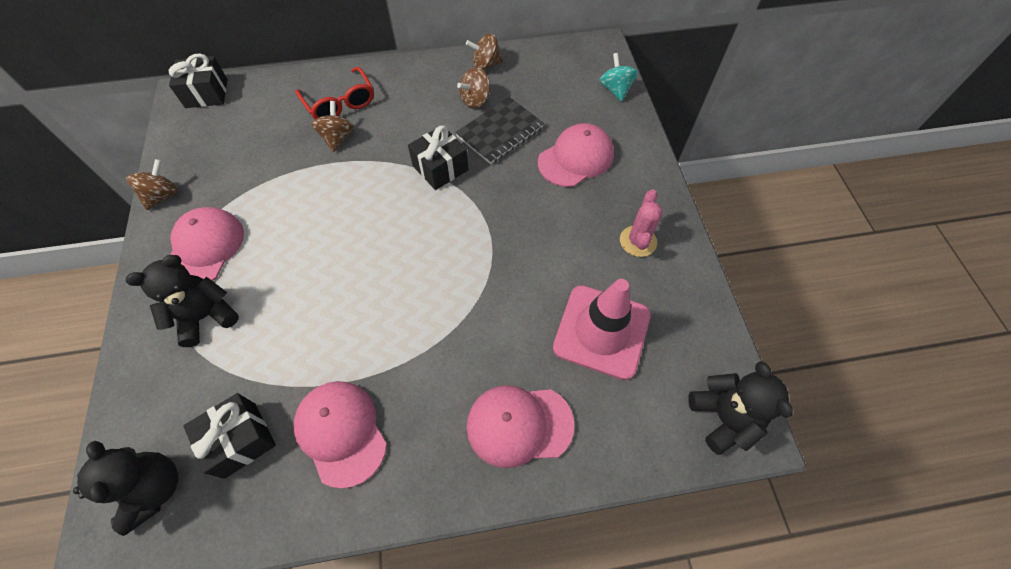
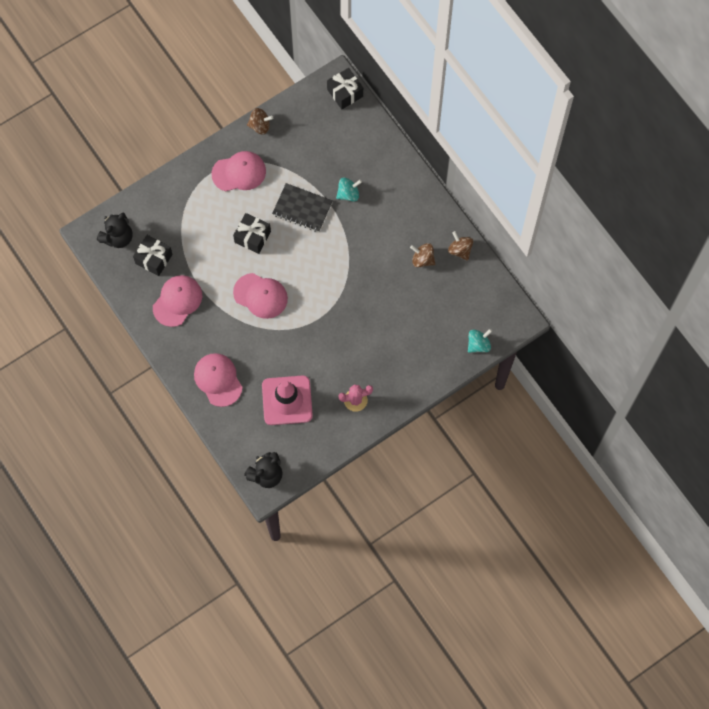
camera: 65 degrees right, 10 degrees up
black teddy bear [126,255,239,347] -> none
red glasses [296,67,374,119] -> none
brown spinning top [312,101,354,152] -> turquoise spinning top [336,178,362,202]
black gift [408,125,469,190] -> black gift moved to [233,213,271,254]
black notebook [456,97,544,164] -> black notebook moved to [272,183,333,232]
pink cap [538,123,614,187] -> pink cap moved to [233,273,288,319]

